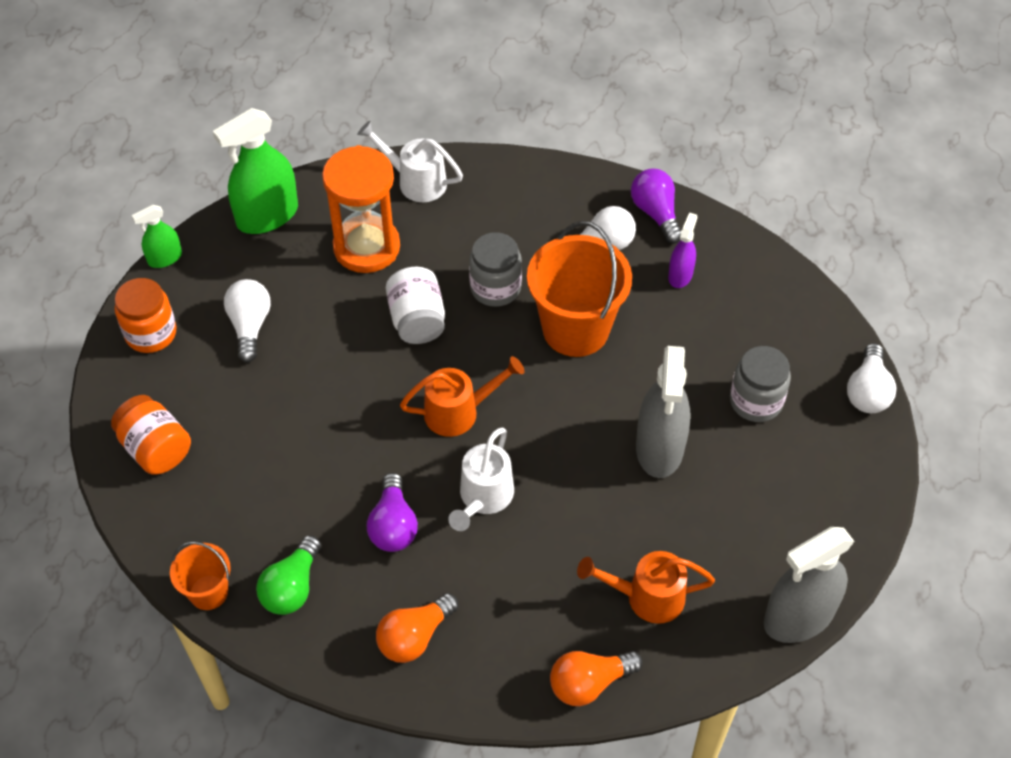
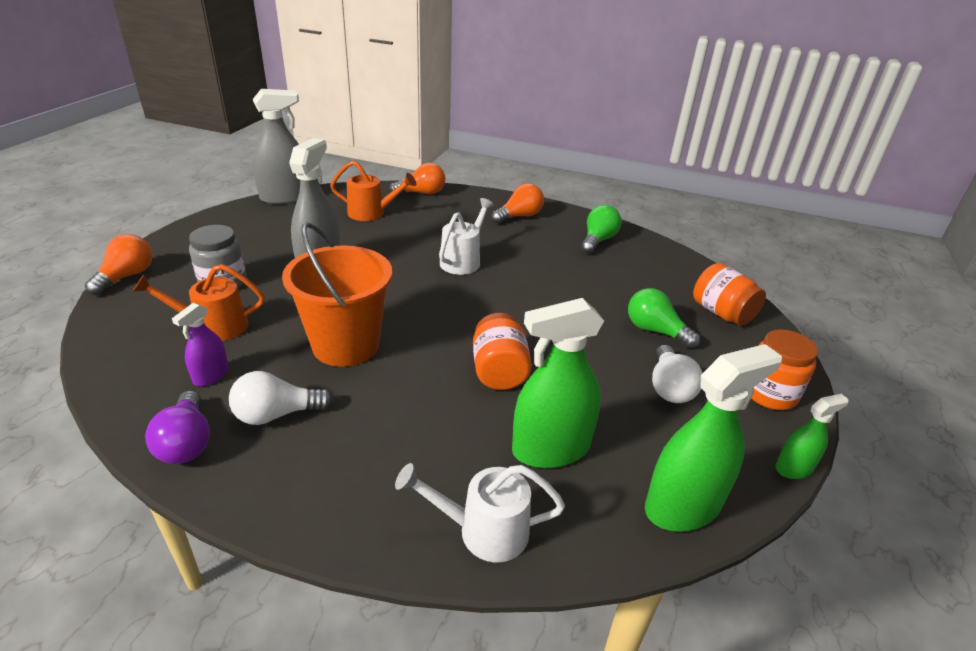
camera: 175 degrees left, 20 degrees down
orange bucket [170,542,231,610] -> none
orange hourglass [322,145,400,273] -> green spray bottle [512,298,604,468]
white watering can [357,121,463,202] -> white watering can turned 150 degrees clockwise [395,463,565,563]
purple light bulb [367,473,418,552] -> none
white jar [386,267,445,344] -> orange jar [473,313,532,390]
orange watering can [400,356,524,437] -> orange watering can moved to [133,264,265,341]
grey jar [469,232,522,307] -> none
white light bulb [847,343,897,413] -> orange light bulb [85,234,152,295]
none -> green light bulb [628,288,700,348]

